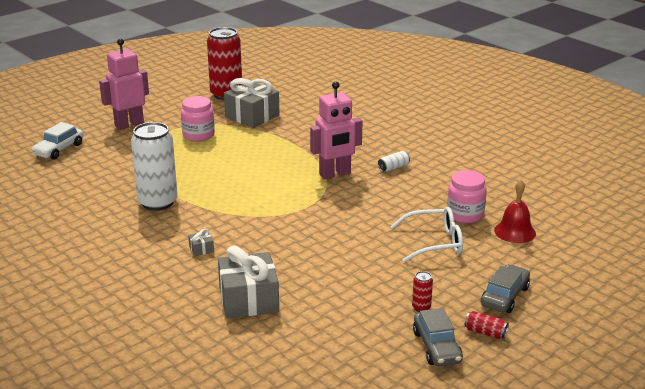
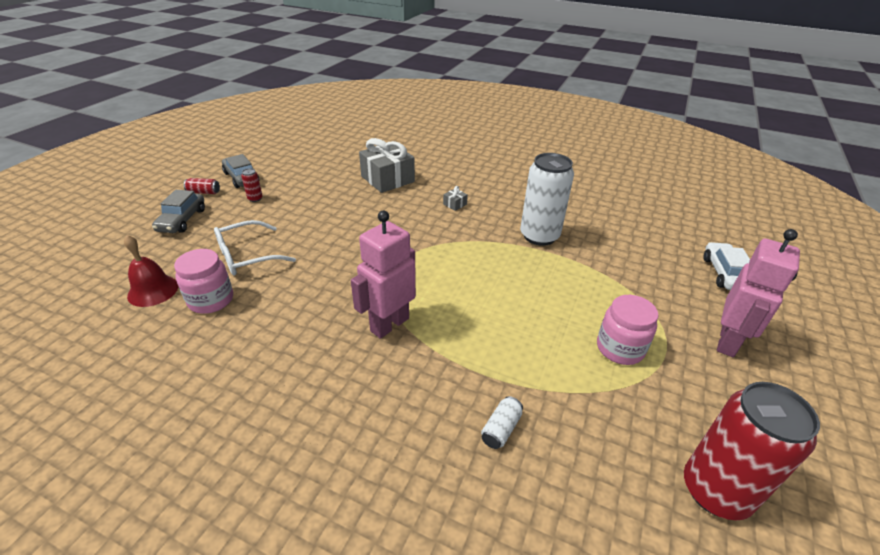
camera: 155 degrees right, 10 degrees up
grey gift [224,78,280,128] -> none
white can [378,151,410,172] -> white can moved to [481,396,523,449]

